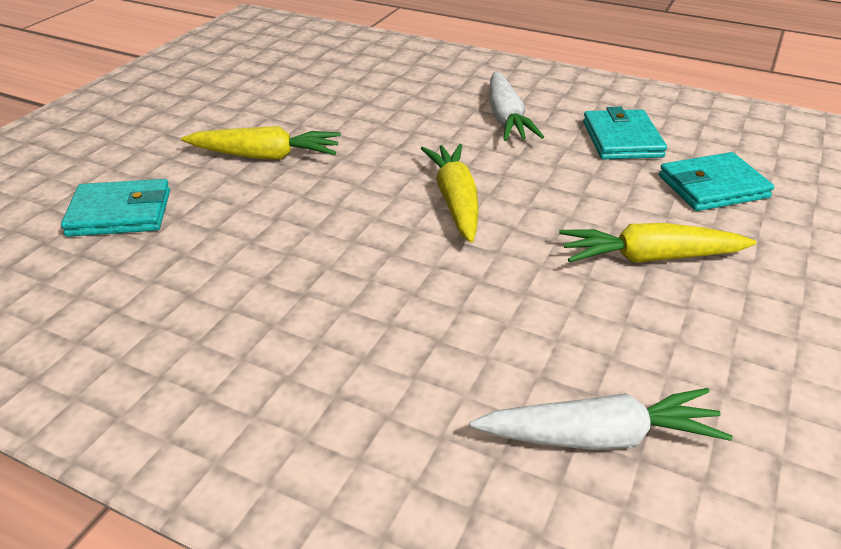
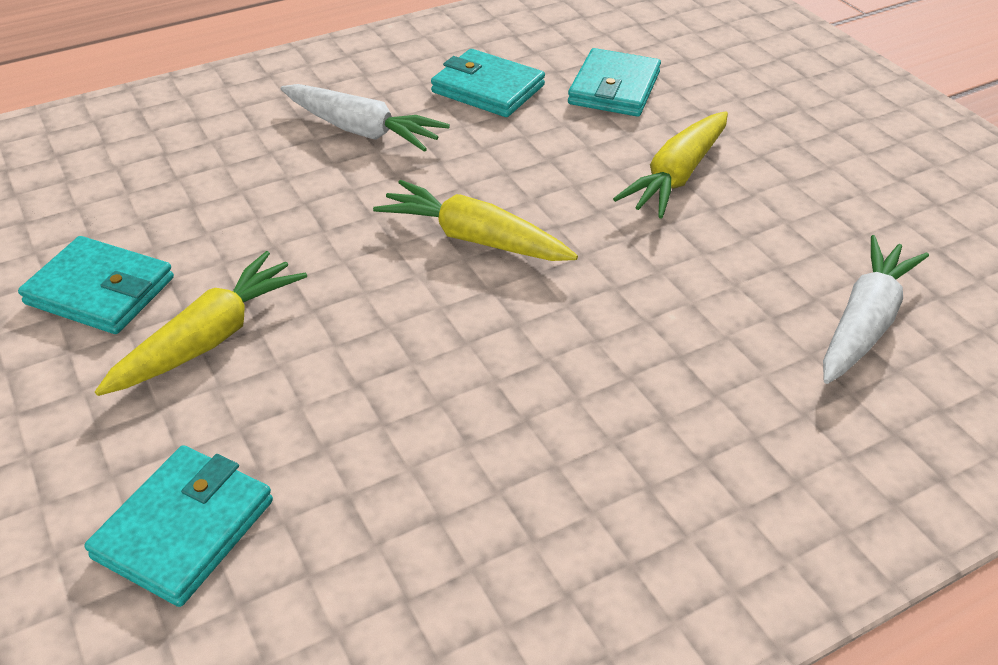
camera: 55 degrees left, 5 degrees up
none -> turquoise wallet [18,236,174,334]

